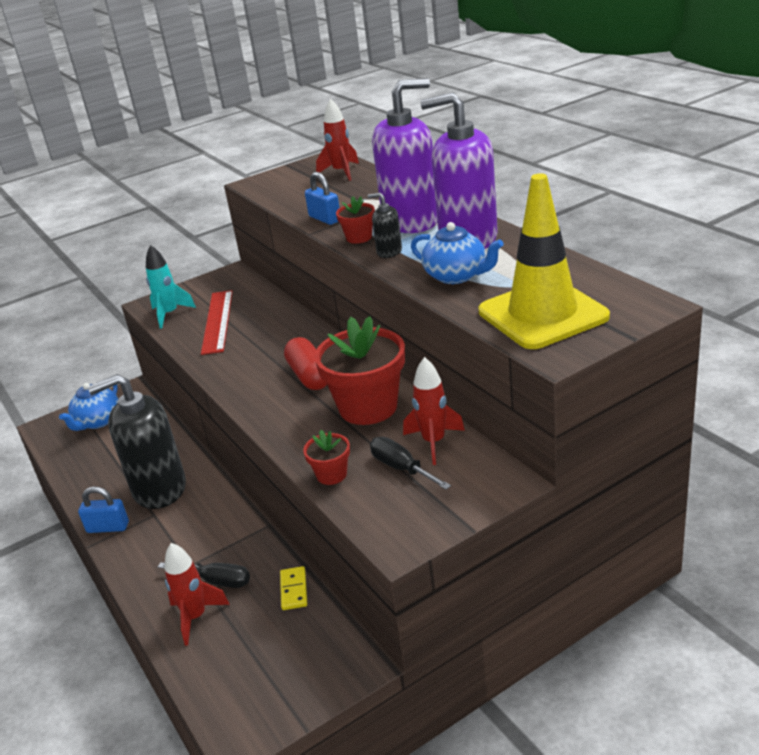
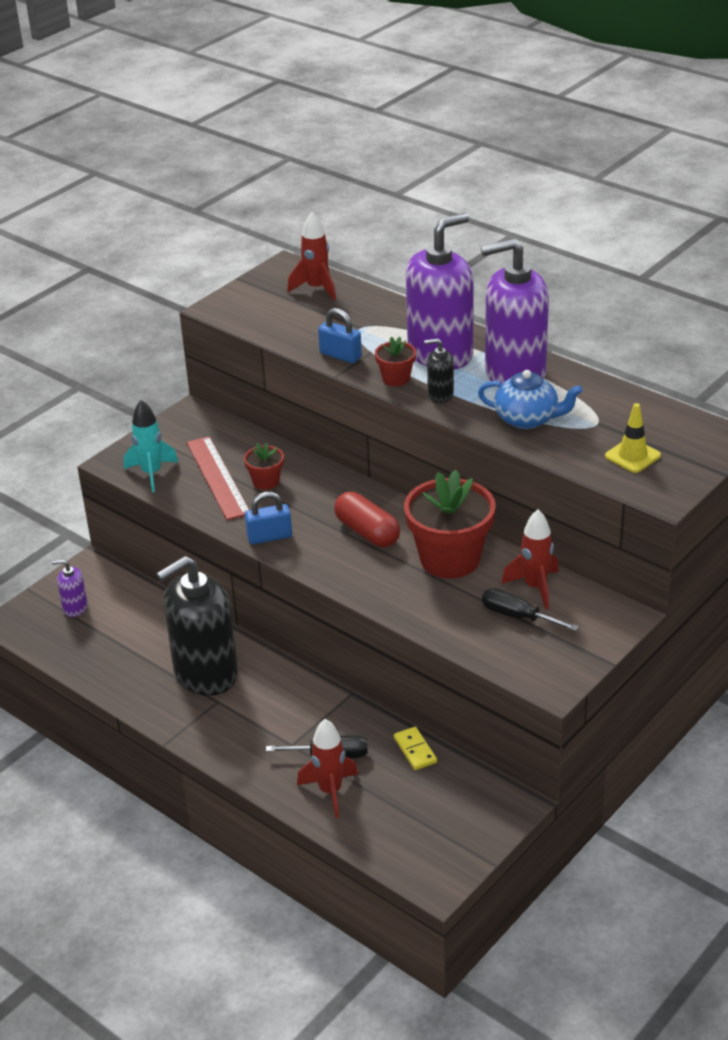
camera: 20 degrees left, 5 degrees up
blue teapot [59,383,118,431] -> purple soap dispenser [52,559,88,617]
blue padlock [78,486,129,533] -> blue padlock moved to [245,492,292,544]
red flower pot [303,430,350,485] -> red flower pot moved to [244,443,284,490]
yellow traffic cone [478,174,610,349] -> yellow traffic cone [605,403,661,473], size x0.45

